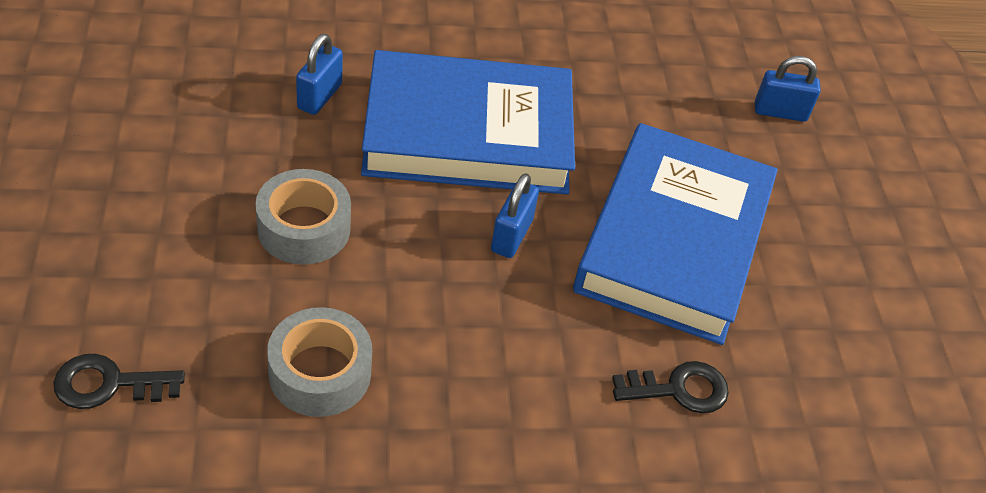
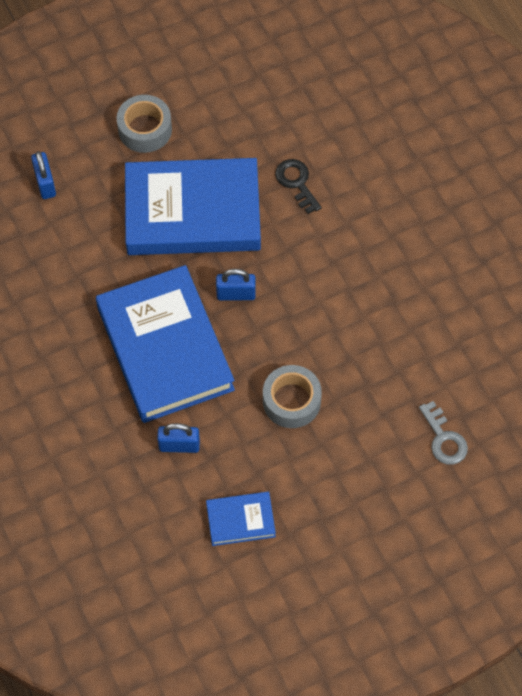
camera: 105 degrees left, 15 degrees up
black key [53,354,185,409] -> grey key [419,401,468,465]
grey tape [267,307,372,417] -> grey tape moved to [117,95,172,153]
none -> blue book [206,492,276,546]

